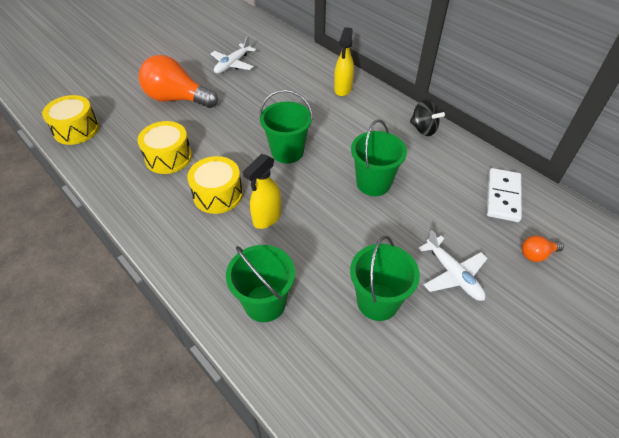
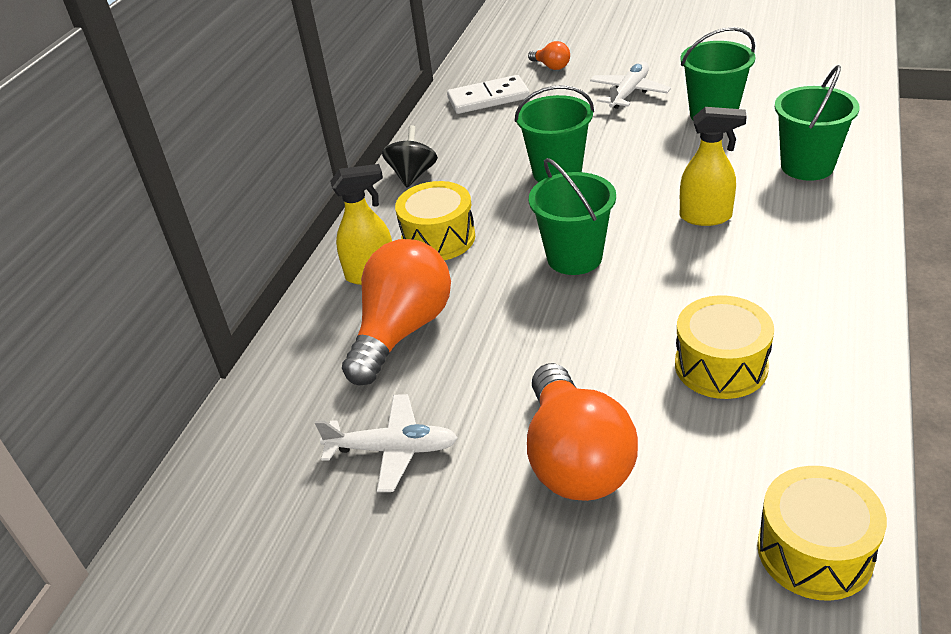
camera: 115 degrees left, 10 degrees down
yellow drum [187,156,243,214] -> yellow drum moved to [395,181,475,260]
none -> orange light bulb [342,239,451,386]

